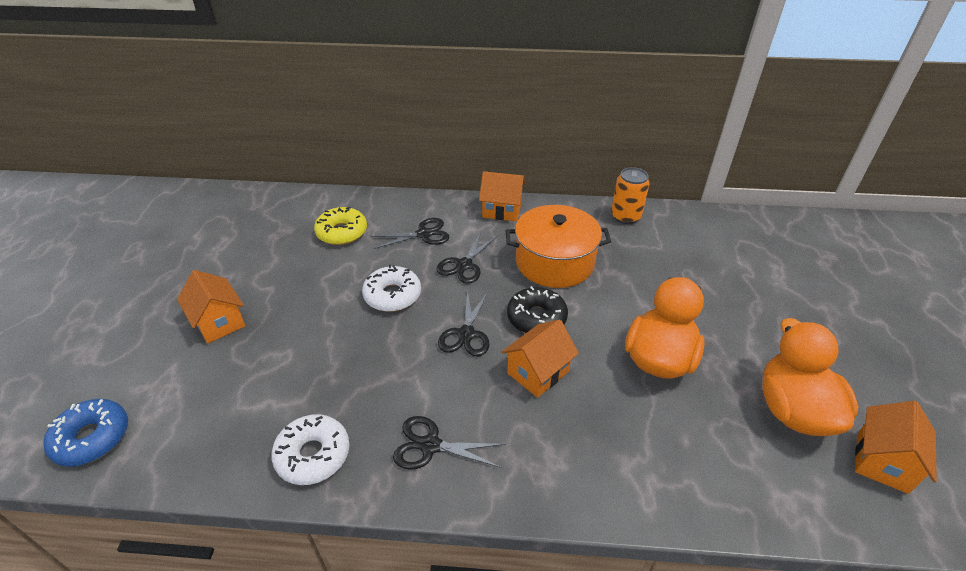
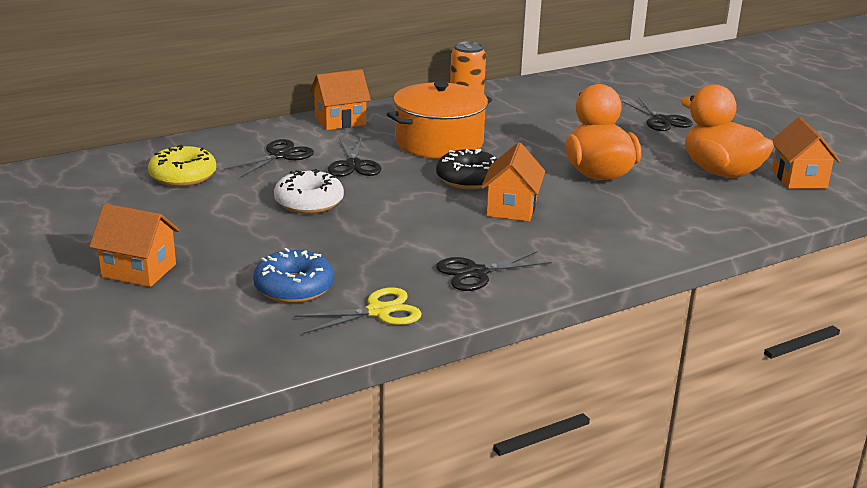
camera: 35 degrees left, 15 degrees down
blue donut [43,399,128,467] -> blue donut moved to [253,248,334,303]
white donut [272,414,349,485] -> yellow scissors [294,287,422,334]
black scissors [438,290,490,357] -> black scissors moved to [622,98,693,131]

